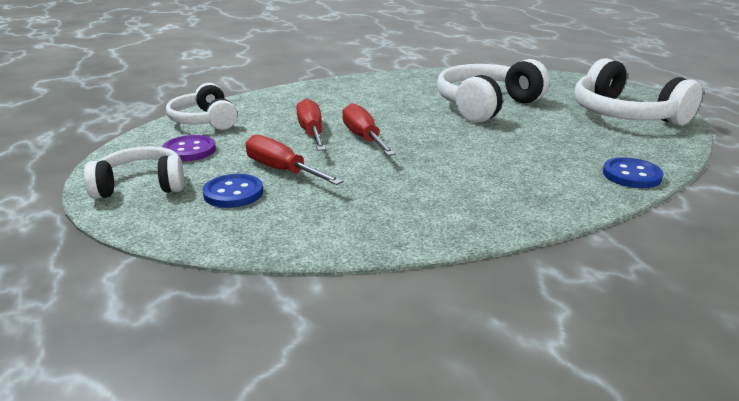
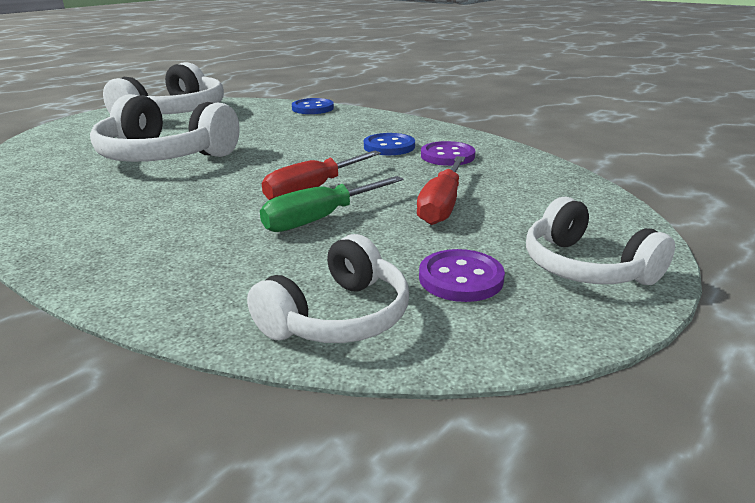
camera: 115 degrees left, 0 degrees up
blue button [202,174,263,208] -> blue button moved to [364,133,415,155]
red screwdriver [296,98,326,151] -> green screwdriver [260,176,404,232]
none -> purple button [421,141,475,166]

